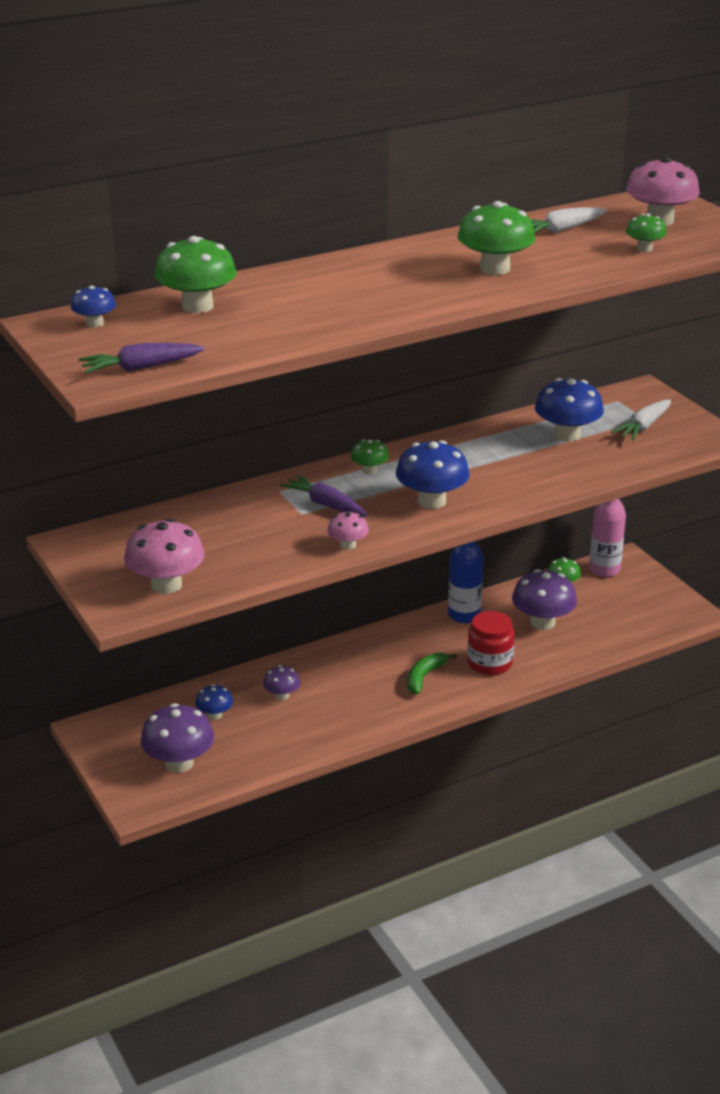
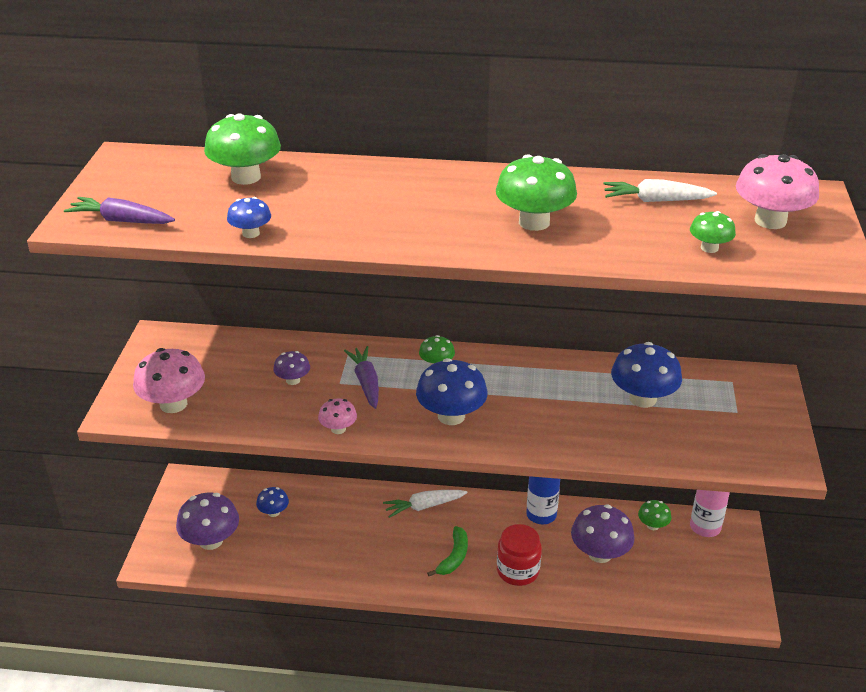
camera: 35 degrees right, 5 degrees up
blue mushroom [71,285,116,328] -> blue mushroom moved to [227,197,271,238]
purple mushroom [263,665,300,700] -> purple mushroom moved to [273,351,310,385]
green banana [407,653,457,694] -> green banana turned 135 degrees clockwise [427,526,468,576]
white carrot [611,400,671,440] -> white carrot moved to [383,490,468,518]

